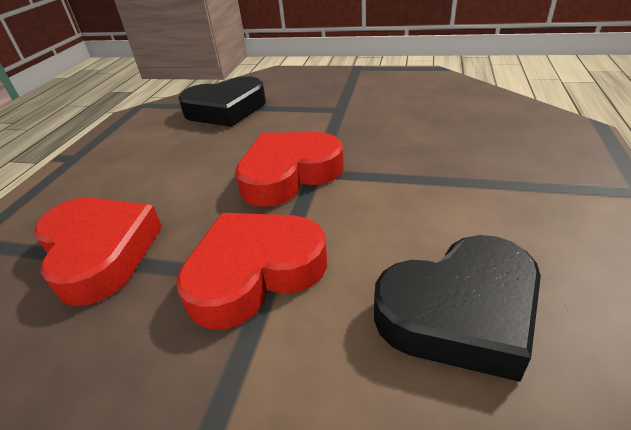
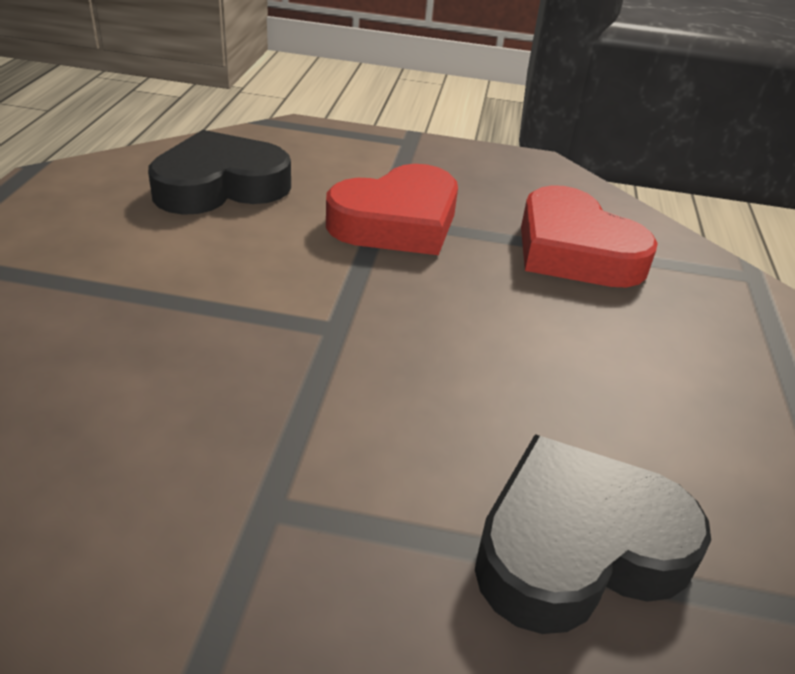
camera: 170 degrees right, 0 degrees up
red heart [235,132,344,207] -> none

